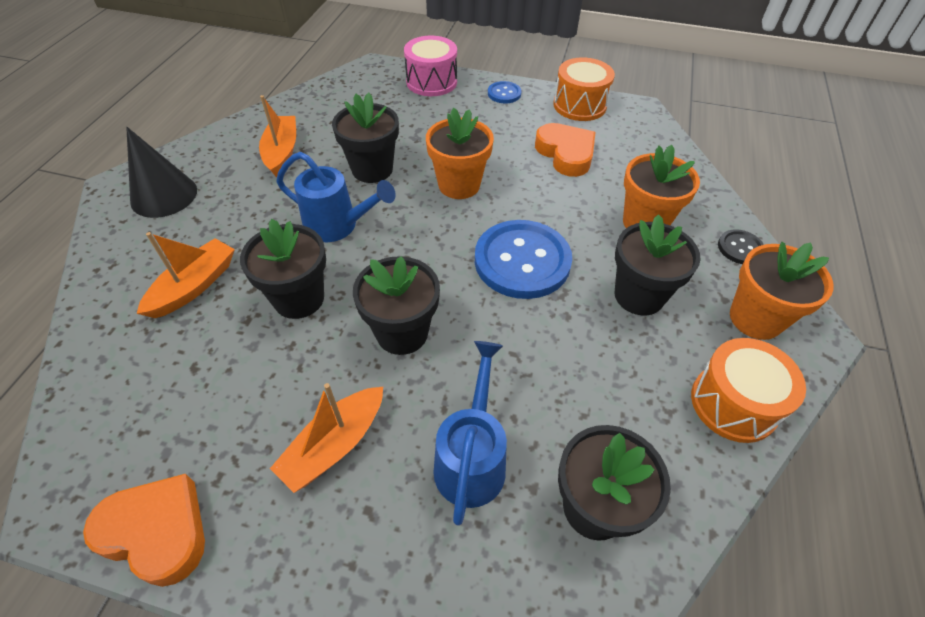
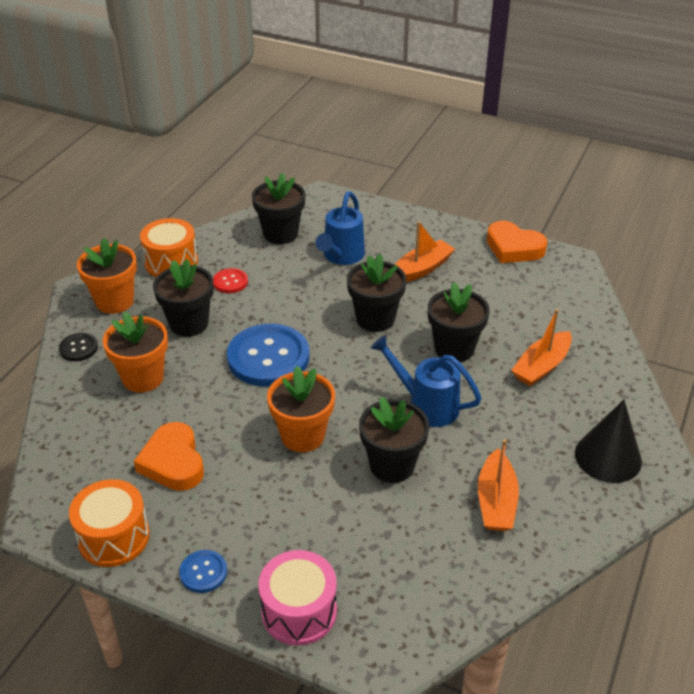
camera: 170 degrees left, 10 degrees down
none -> red button [213,268,248,293]

